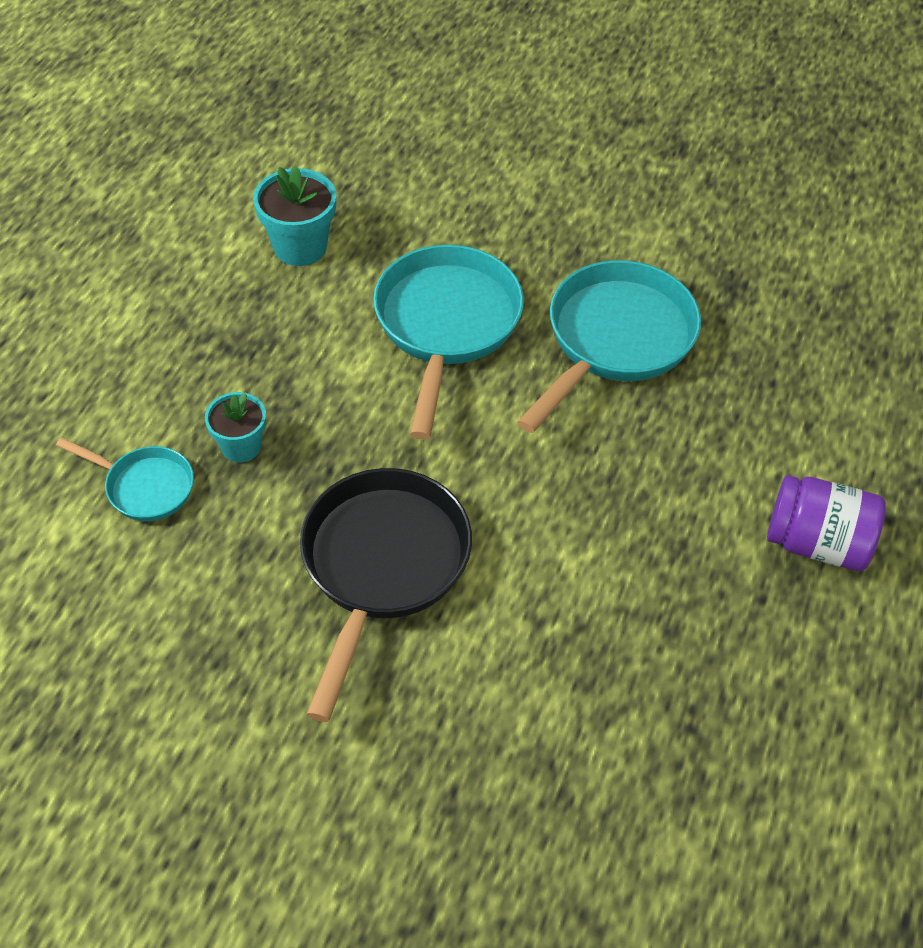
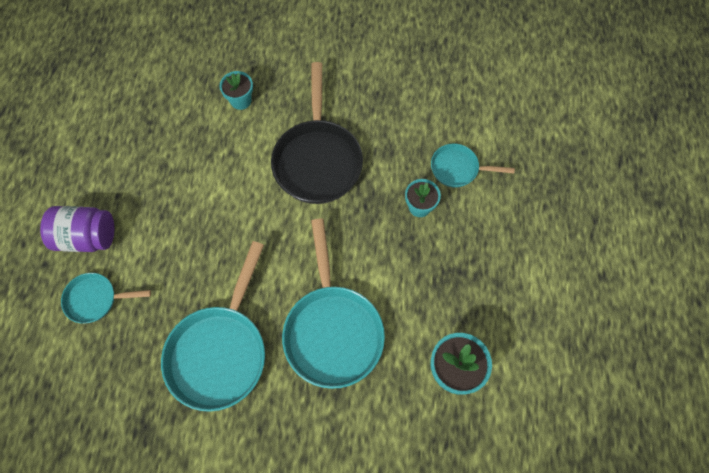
camera: 165 degrees right, 15 degrees up
none -> turquoise pan [61,273,151,324]
none -> turquoise flower pot [220,71,253,110]

